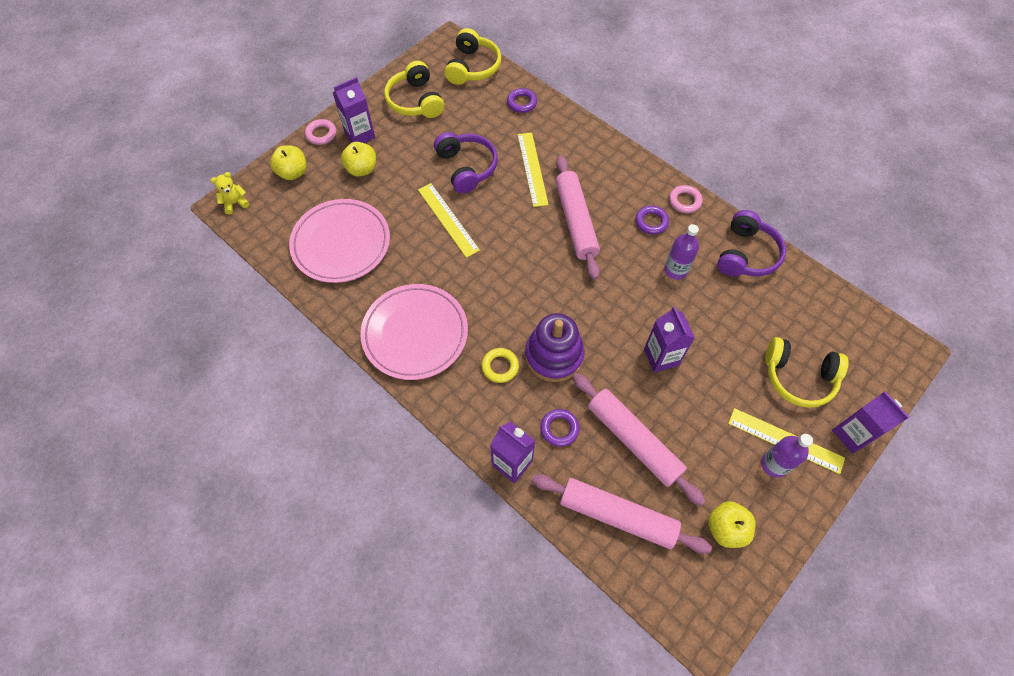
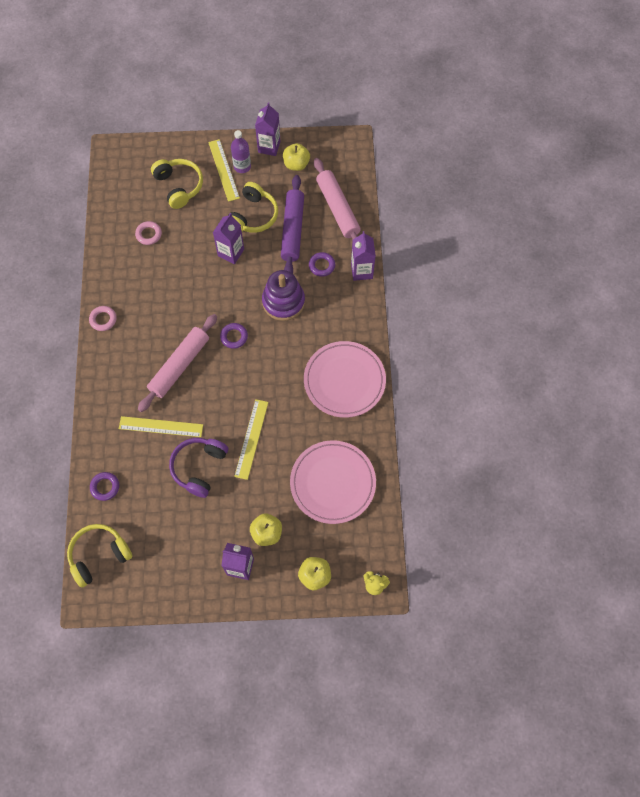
camera: 135 degrees left, 5 degrees up
pink ring [305,119,336,145] -> pink ring moved to [135,221,162,245]
yellow headphones [384,61,444,118] -> yellow headphones moved to [228,182,278,233]
yellow ring [481,348,519,383] -> none
yellow ruler [517,132,549,207] -> yellow ruler turned 60 degrees clockwise [119,416,203,437]
pink rolling pin [572,373,705,506] -> purple rolling pin [281,175,304,274]
purple ring [635,206,669,235] -> purple ring moved to [220,323,248,349]
purple bottle [664,224,699,280] -> none
purple headphones [717,210,786,276] -> none
purple carton [832,391,909,454] -> purple carton moved to [255,102,280,156]

